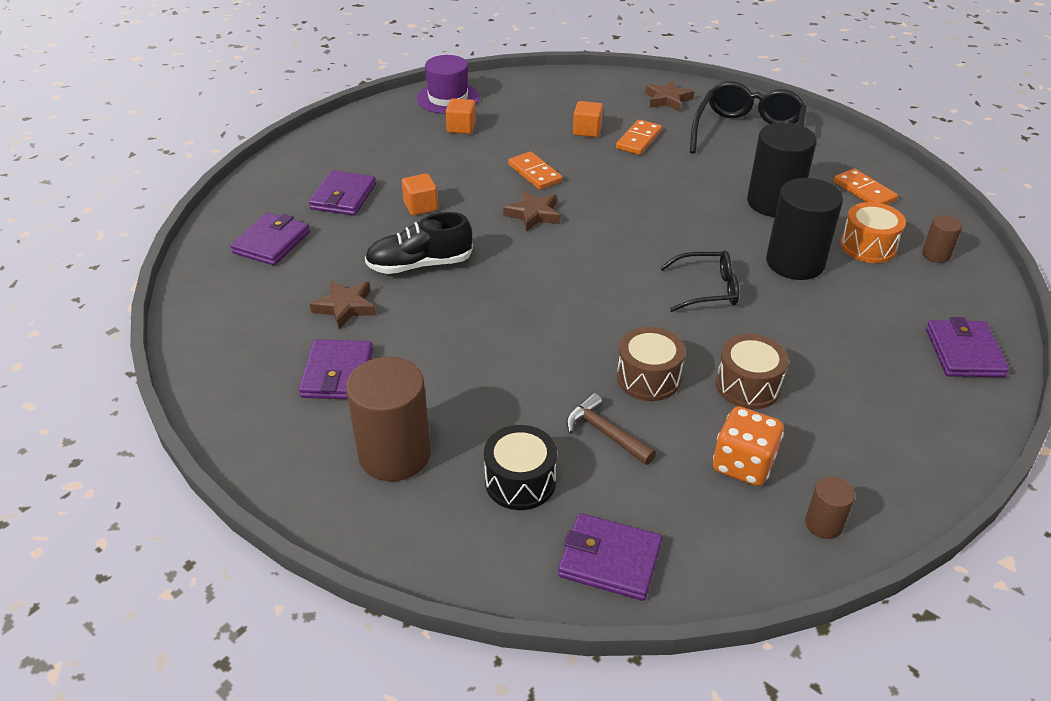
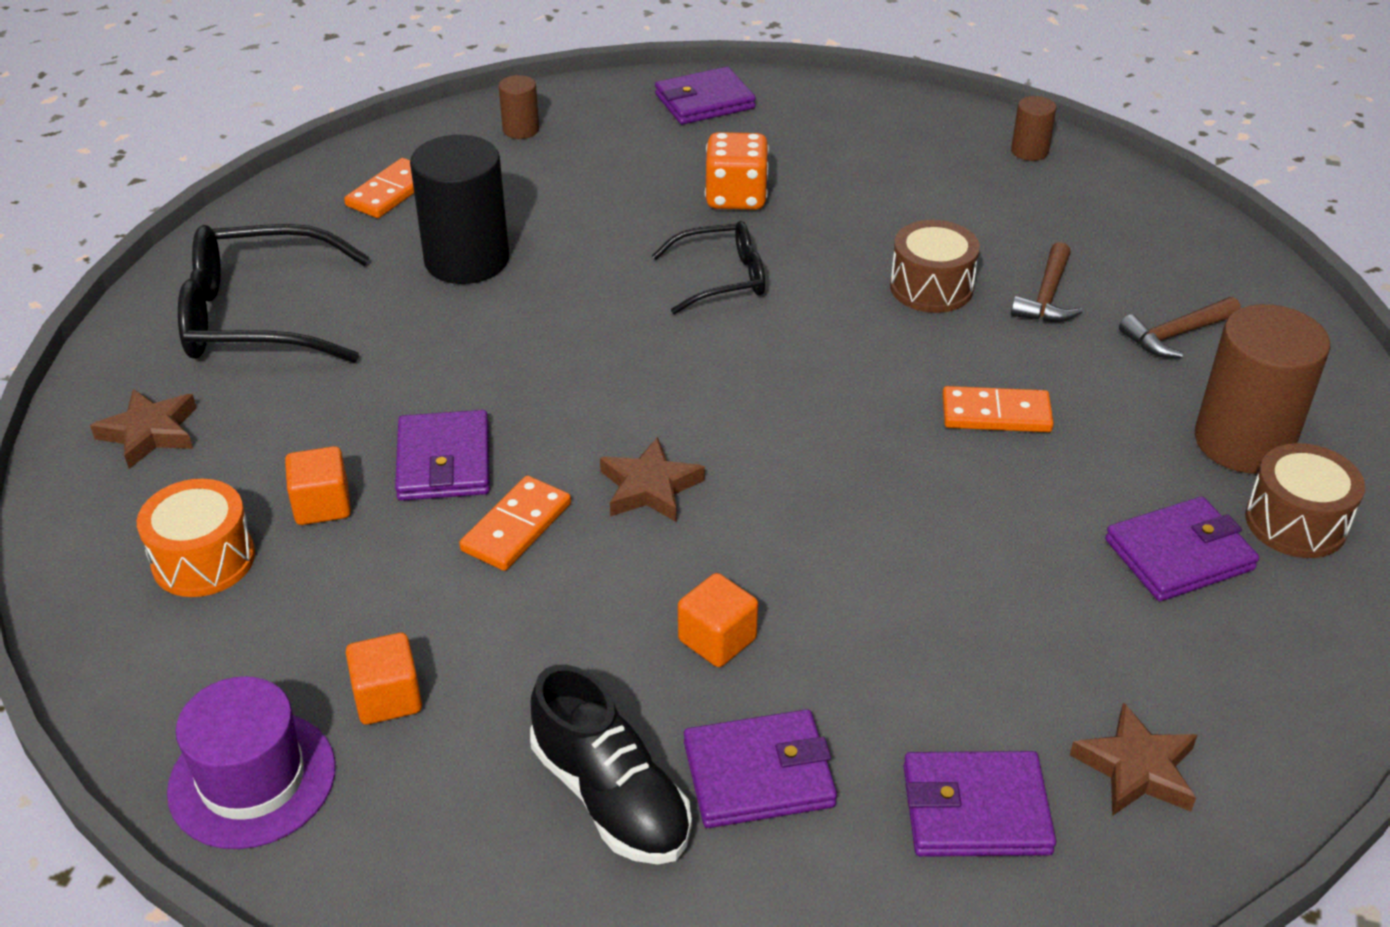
camera: 115 degrees left, 0 degrees up
brown star [310,280,376,329] -> brown star moved to [1070,702,1197,816]
black shoe [365,212,473,274] -> black shoe moved to [530,665,692,864]
black drum [484,425,557,510] -> brown hammer [1119,297,1241,358]
purple wallet [558,513,662,601] -> purple wallet moved to [395,410,490,501]
orange domino [616,119,662,155] -> orange domino moved to [942,386,1054,432]
black glasses [660,251,739,312] -> black glasses turned 105 degrees clockwise [652,221,765,314]
orange dice [713,406,784,486] -> orange dice moved to [705,132,769,210]
brown drum [716,334,789,409] -> brown drum moved to [1245,443,1365,558]
black cylinder [766,178,843,280] -> none
orange drum [840,202,906,263] -> orange drum moved to [137,479,255,597]

